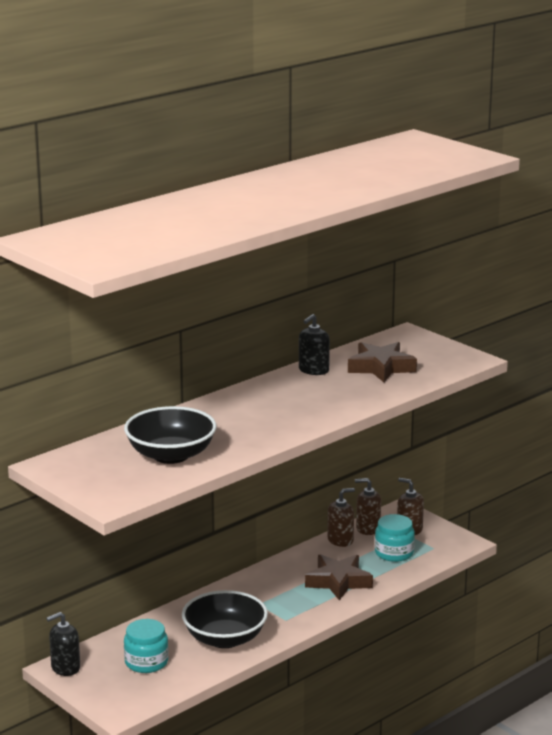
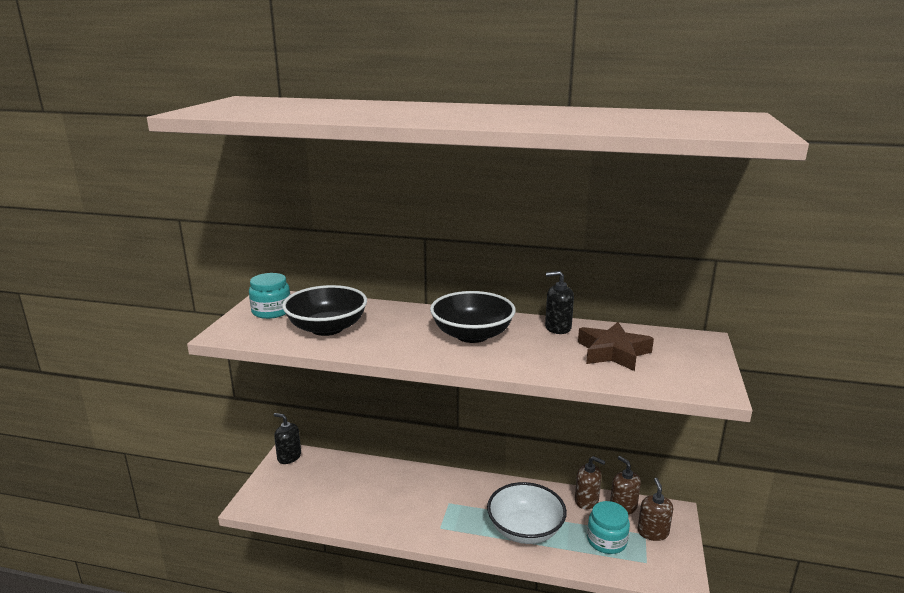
camera: 55 degrees right, 0 degrees up
turquoise jar [124,619,169,673] -> turquoise jar moved to [249,273,290,319]
black bowl [182,590,268,648] -> black bowl moved to [430,291,516,343]
brown star [305,554,373,600] -> white bowl [487,482,567,544]

